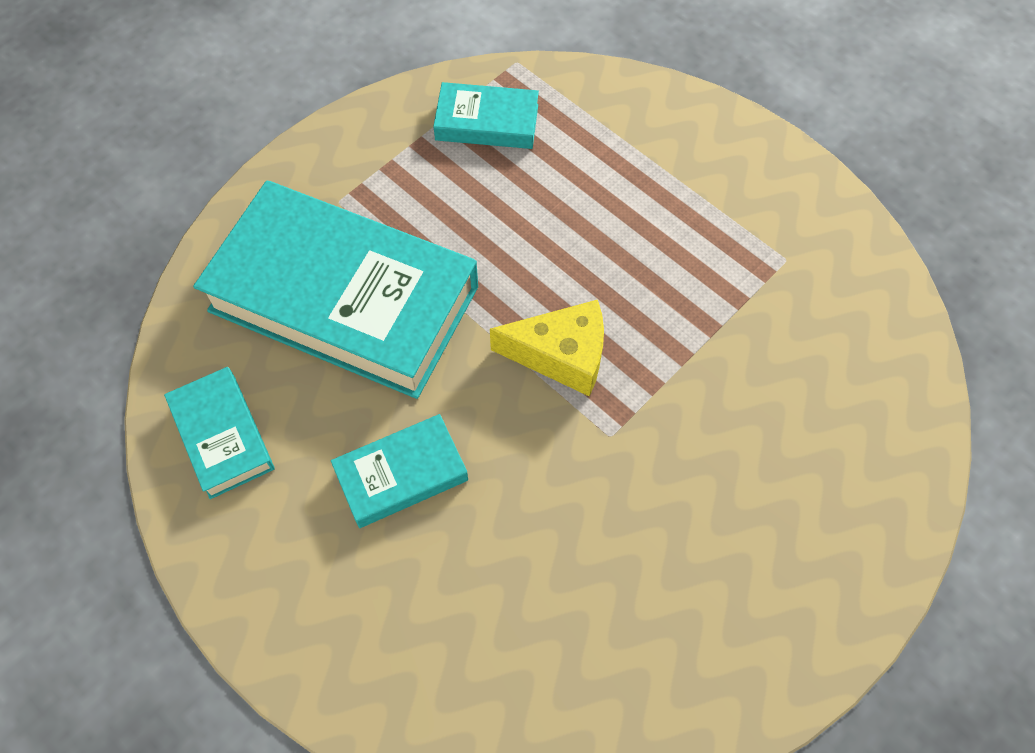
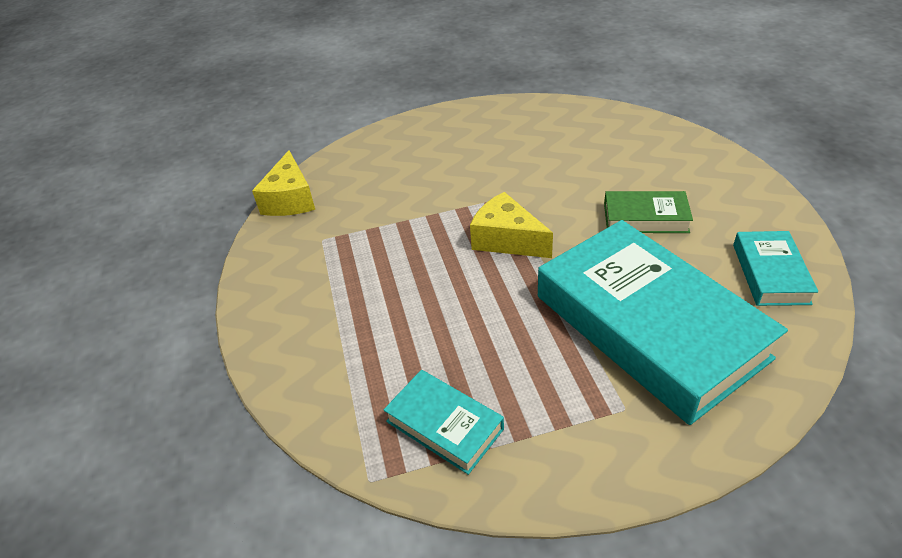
camera: 145 degrees left, 20 degrees down
turquoise book [331,414,468,528] -> green book [604,191,693,233]
none -> yellow cheese [252,150,315,216]

